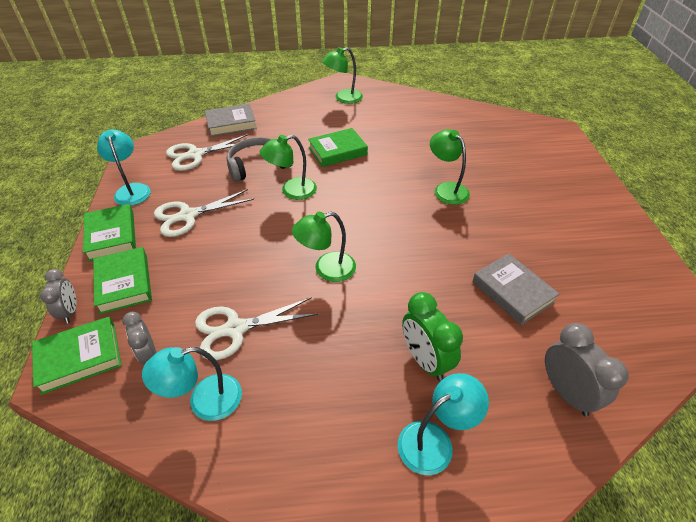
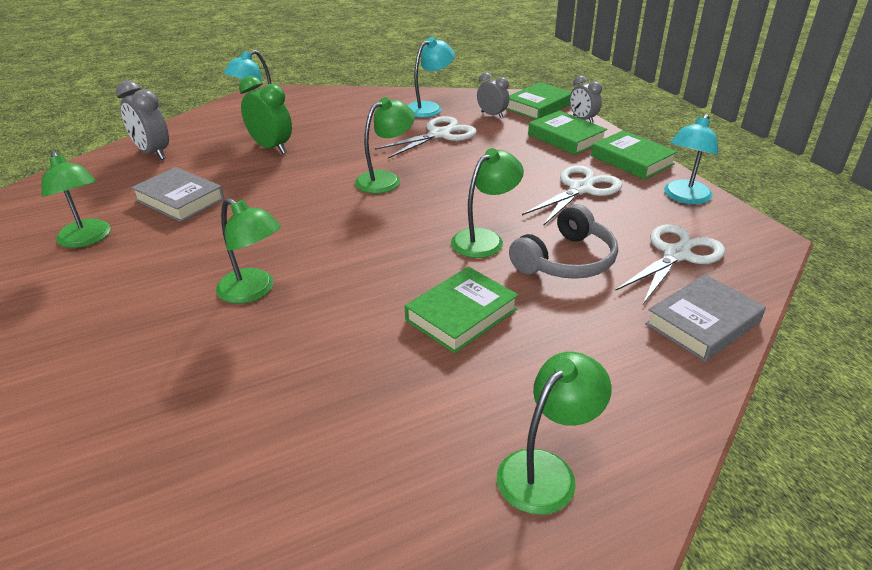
camera: 160 degrees right, 10 degrees down
turquoise lamp [97,129,151,206] -> turquoise lamp turned 75 degrees clockwise [664,114,718,204]
none -> green lamp [41,152,111,248]

